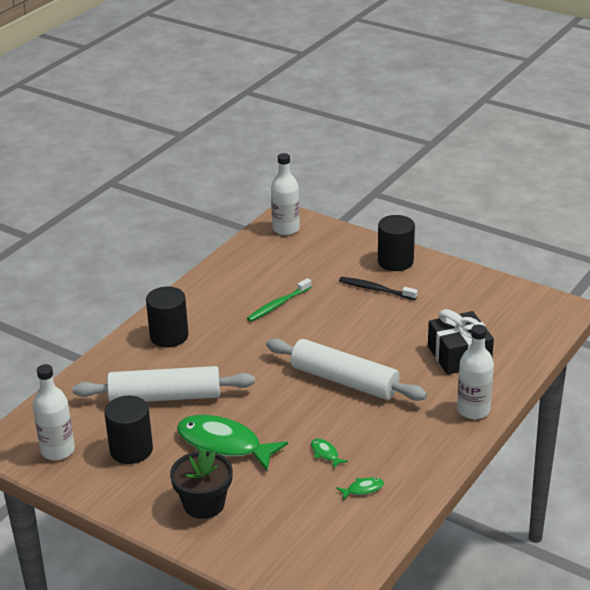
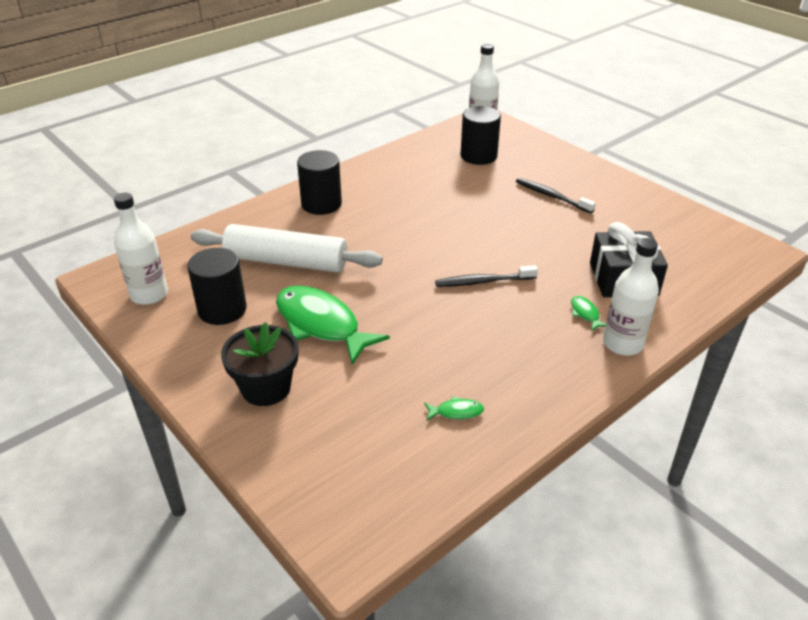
camera: 15 degrees right, 5 degrees up
green toothbrush [247,278,311,322] -> none
white rolling pin [266,338,427,401] -> black toothbrush [435,265,538,287]
green fish [311,439,348,469] -> green fish moved to [571,296,606,331]
black cylinder [378,215,415,271] -> black cylinder moved to [461,106,501,165]

